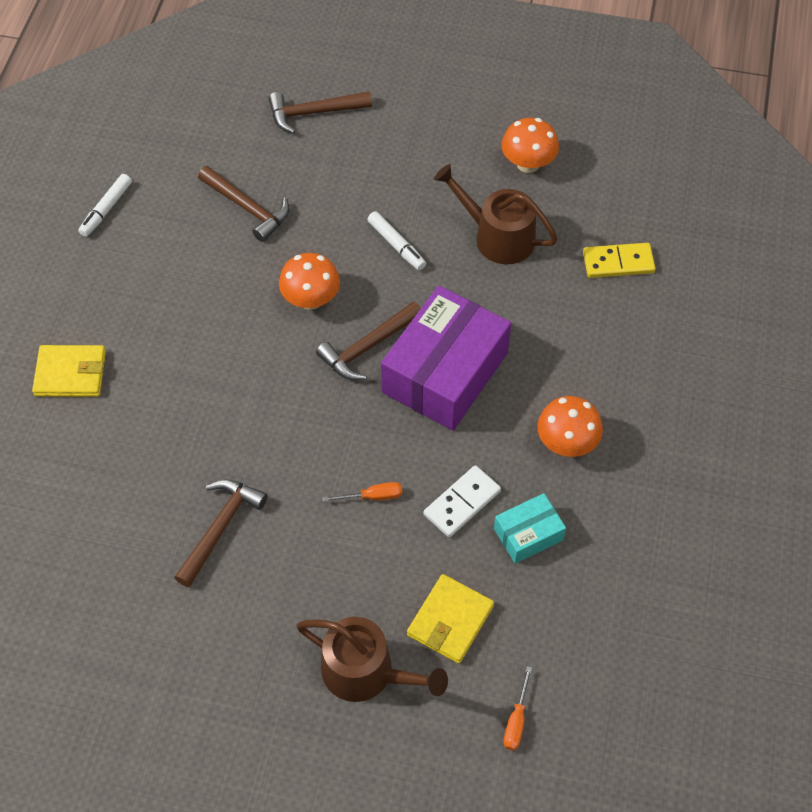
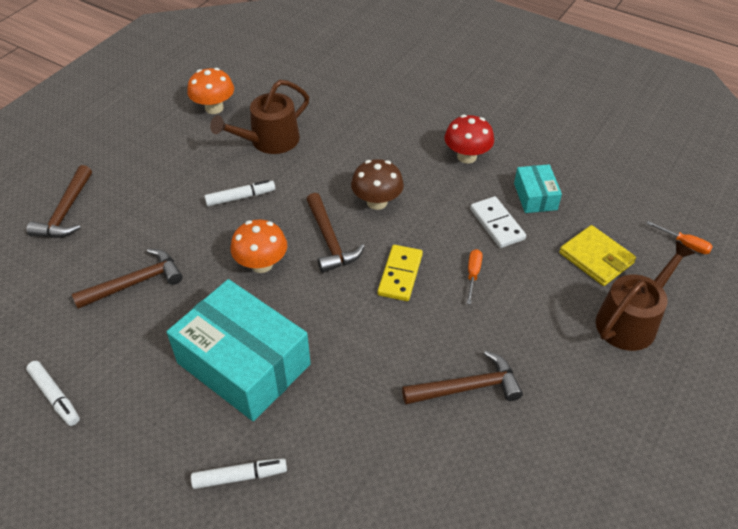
camera: 70 degrees left, 10 degrees down
yellow wallet [32,345,106,397] -> white marker [191,458,287,489]
brown hammer [174,479,268,587] -> brown hammer turned 120 degrees clockwise [402,351,523,404]
purple box [381,286,511,430] -> brown mushroom [351,159,404,210]
orange mushroom [537,396,603,457] -> red mushroom [444,115,494,163]
yellow domino [583,243,656,278] -> yellow domino moved to [378,245,423,301]
none -> turquoise box [167,279,311,421]

